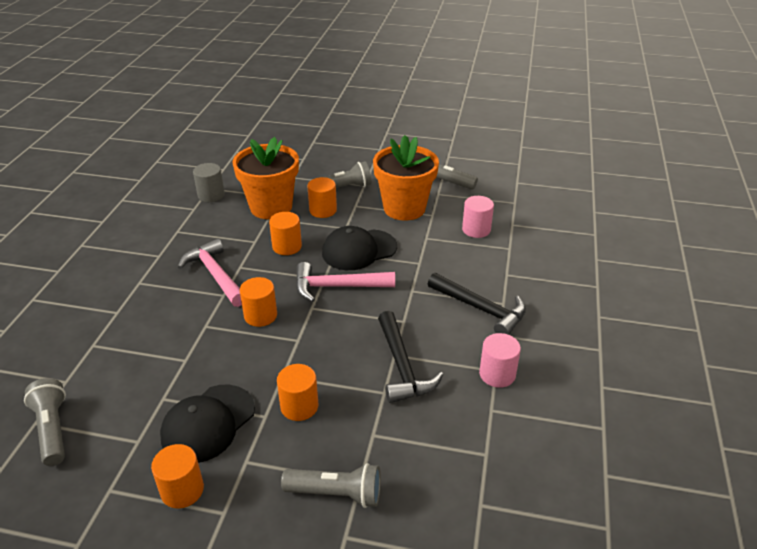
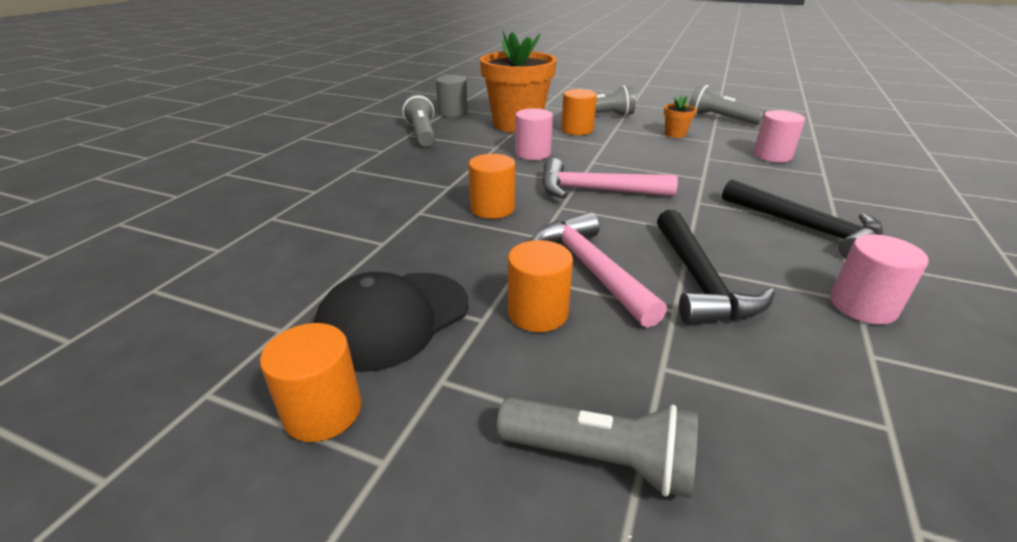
camera: 10 degrees right, 5 degrees down
grey flashlight [24,378,66,466] -> grey flashlight moved to [402,94,435,146]
pink hammer [178,238,242,307] -> pink hammer moved to [530,212,667,328]
orange cylinder [269,212,302,255] -> pink cylinder [515,108,553,160]
black cap [322,226,397,270] -> none
orange flower pot [373,135,439,221] -> orange flower pot [664,95,697,138], size x0.40

